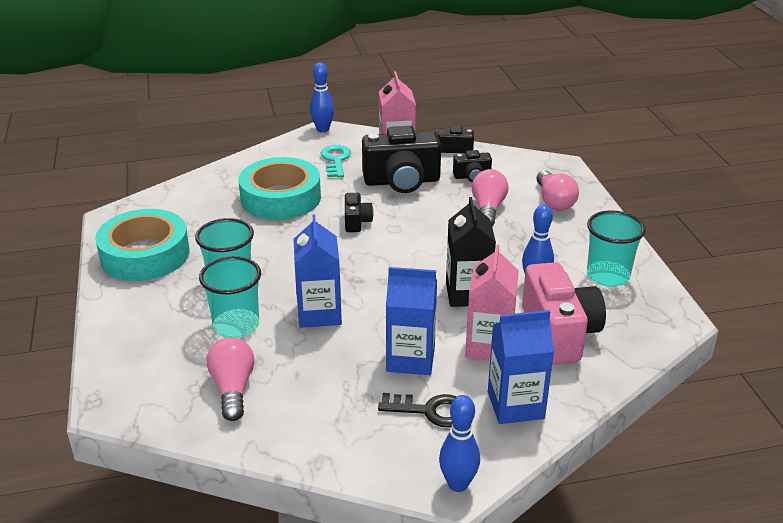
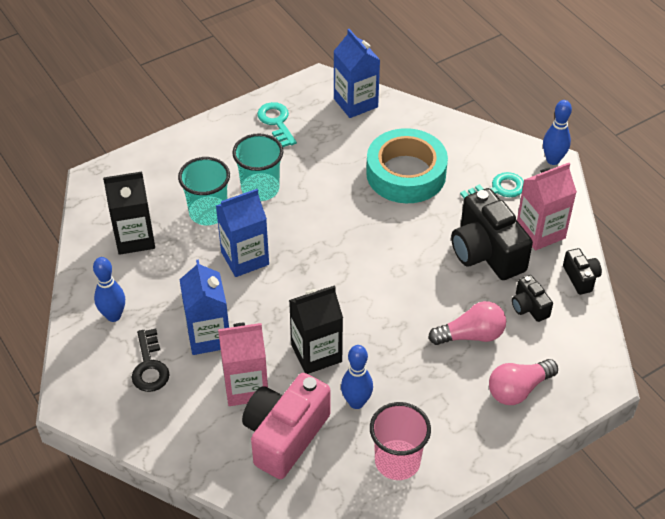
camera: 70 degrees right, 15 degrees up
turquoise tape [95,209,189,281] -> turquoise key [257,102,297,147]
pink light bulb [207,337,255,421] -> black carton [103,171,155,255]
black camera [345,193,374,232] -> none
blue bowling pin [439,395,480,492] -> blue bowling pin moved to [93,257,125,322]
blue carton [488,310,554,424] -> blue carton moved to [333,29,380,118]
pink camera [522,262,606,364] -> pink camera turned 150 degrees clockwise [242,373,331,479]
turquoise cup [587,210,646,287] -> pink cup [370,402,431,480]

